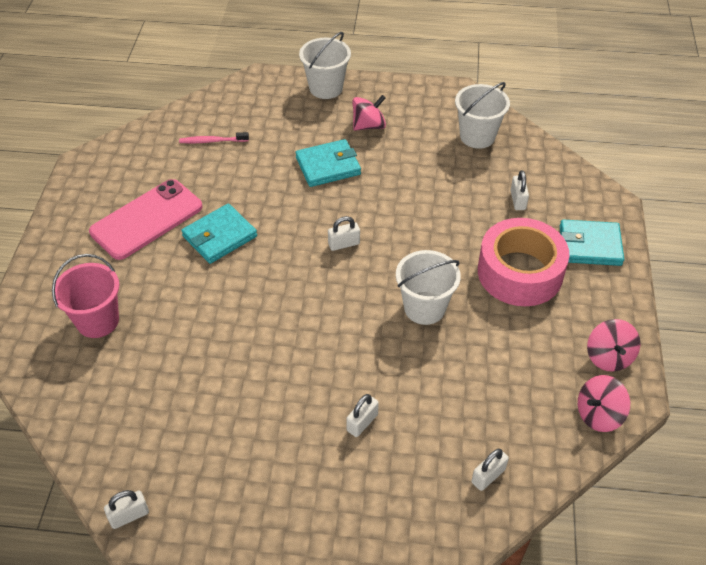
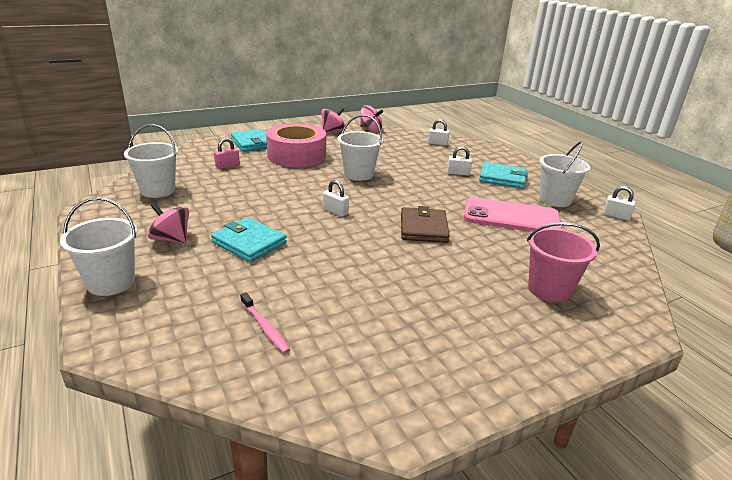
camera: 125 degrees left, 20 degrees down
pink phone [89,179,203,260] -> pink phone moved to [464,197,562,232]
turquoise wallet [181,203,257,264] -> turquoise wallet moved to [479,162,528,189]
white padlock [510,170,529,210] -> pink padlock [214,138,240,169]
none -> brown wallet [401,206,450,243]
none -> white bucket [539,141,590,207]

